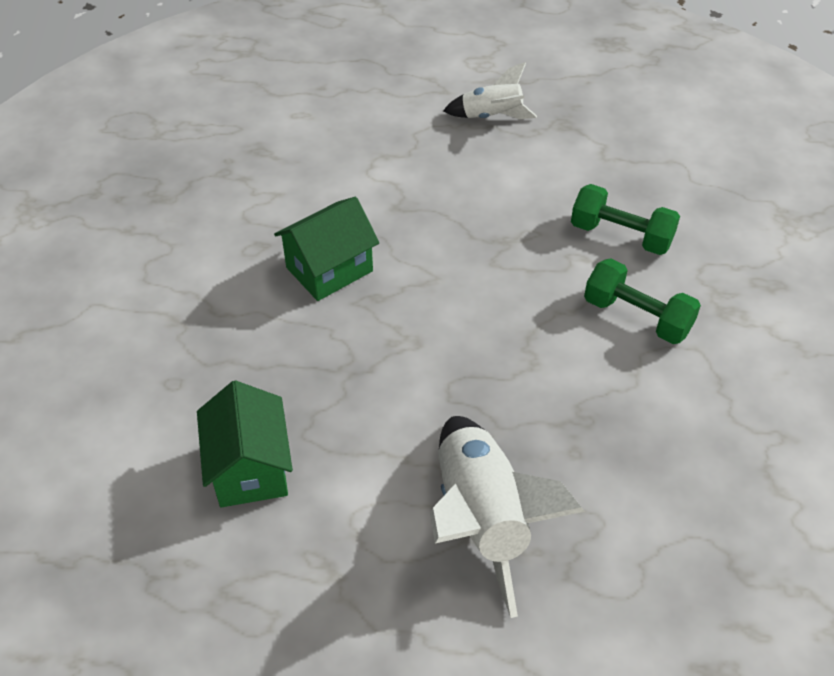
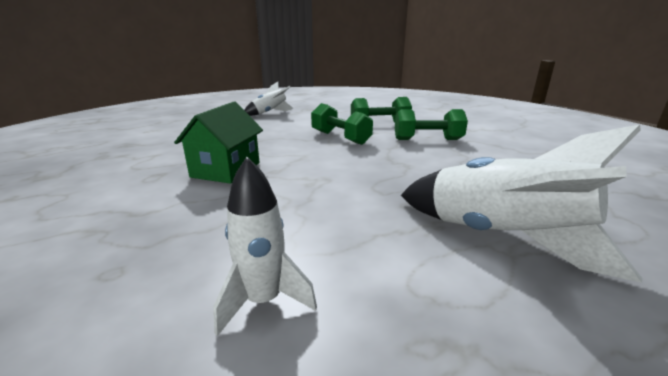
camera: 35 degrees left, 25 degrees down
green house [197,381,293,507] -> white rocket [213,157,317,336]
none -> green dumbbell [311,103,373,145]

